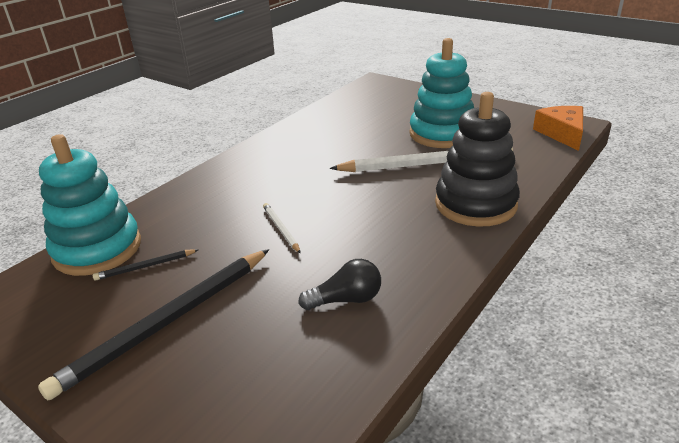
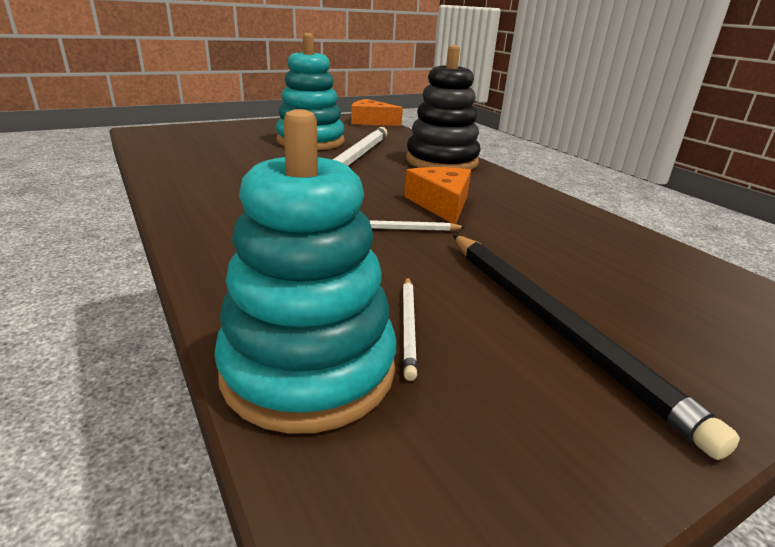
camera: 70 degrees left, 5 degrees down
black pencil [93,249,198,281] -> white pencil [403,277,417,381]
black light bulb [298,259,381,310] -> none
none -> orange cheese [404,167,471,224]

